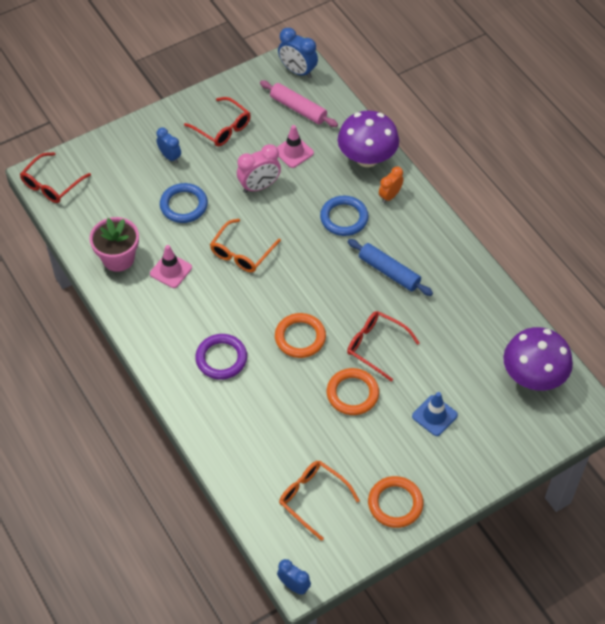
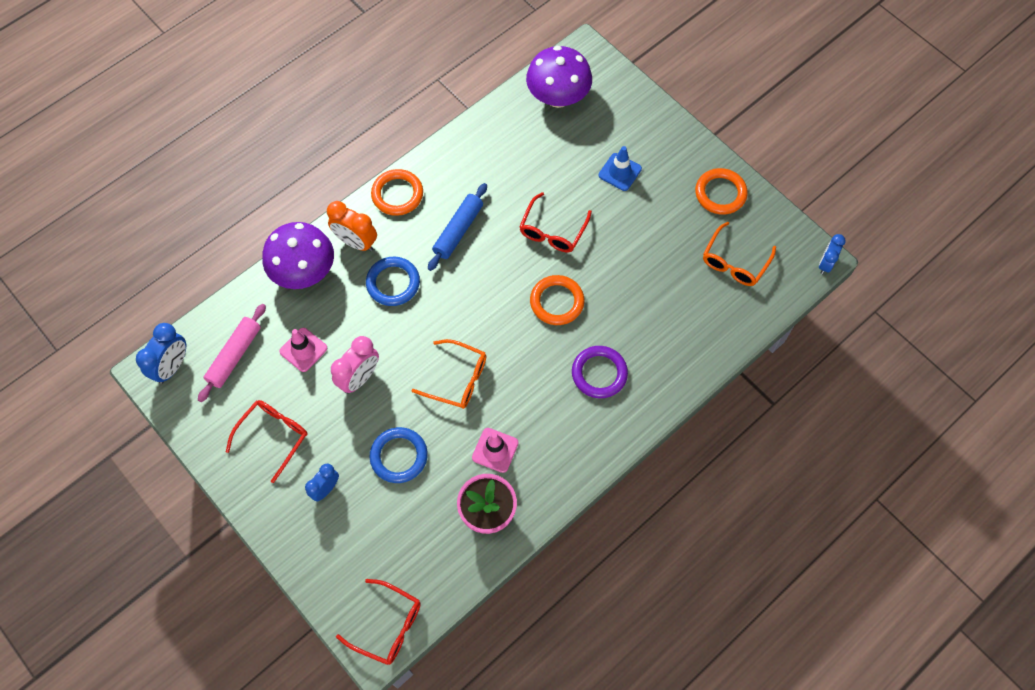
camera: 100 degrees left, 10 degrees up
pink clock [237,144,281,193] -> pink clock turned 75 degrees clockwise [331,336,379,394]
orange ring [327,368,379,415] -> orange ring moved to [371,169,423,216]
orange clock [379,167,404,203] -> orange clock [327,201,377,252], size x1.50

